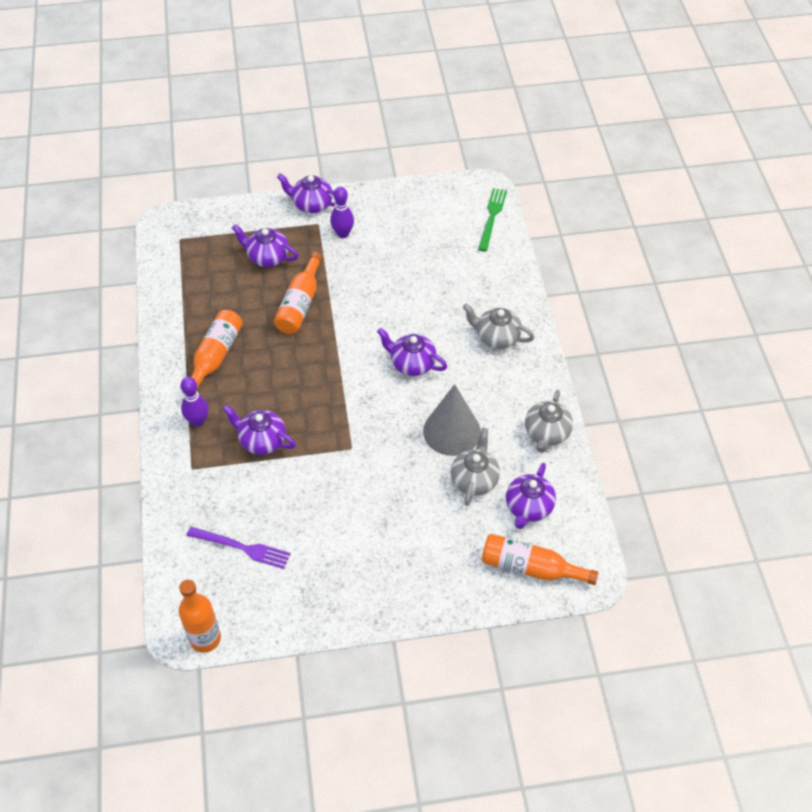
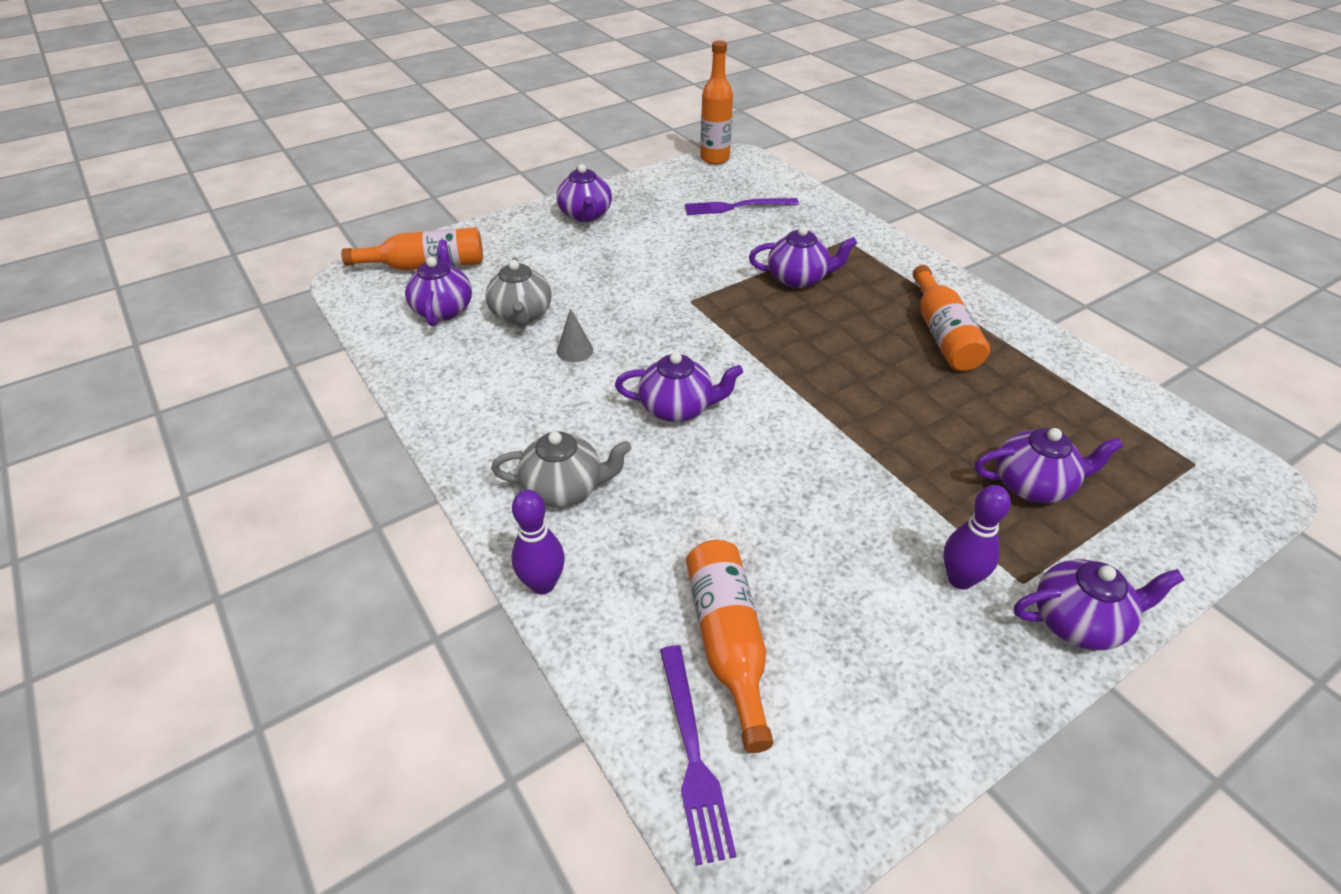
camera: 155 degrees right, 10 degrees down
purple bowling pin [181,377,209,427] -> purple bowling pin moved to [512,490,565,594]
orange bottle [274,252,322,334] -> orange bottle moved to [686,540,774,753]
grey cone [423,384,481,456] -> grey cone [557,308,593,362], size x0.45
green fork [478,188,507,252] -> purple fork [660,645,736,866]
grey teapot [525,390,573,453] -> none
none -> purple teapot [556,164,612,222]

